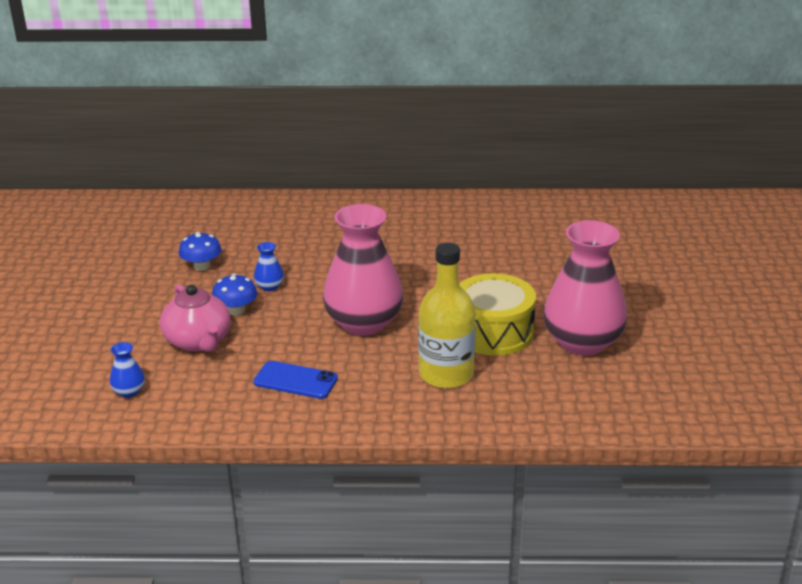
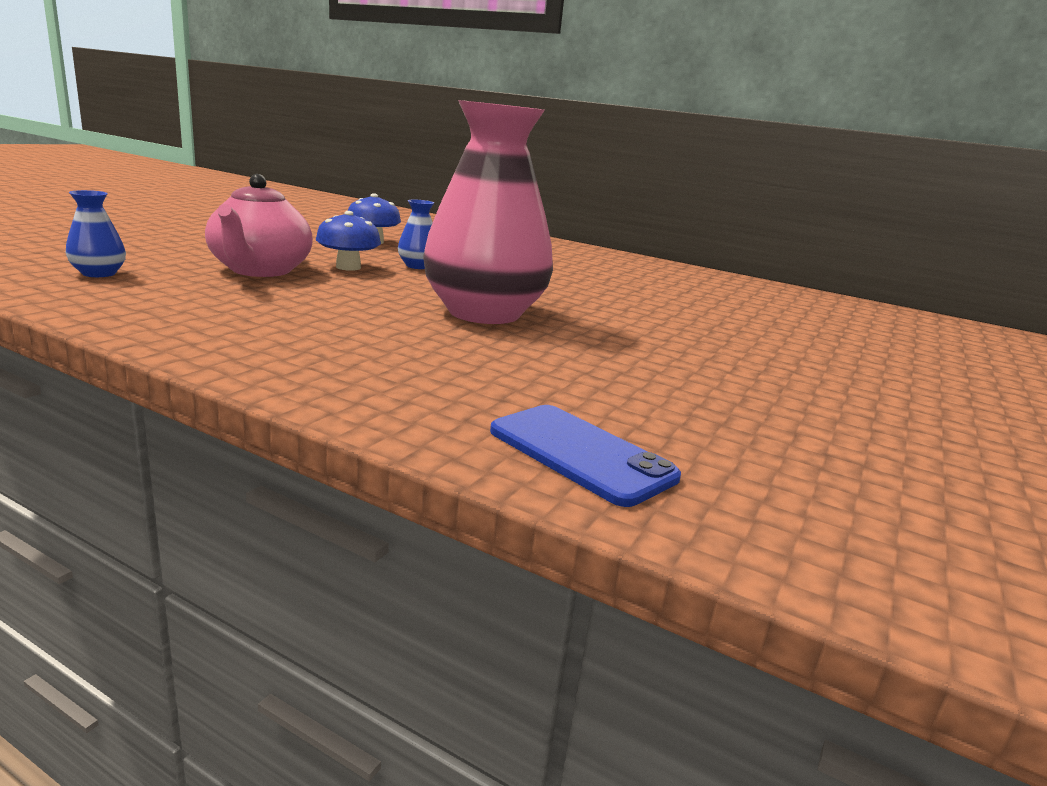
camera: 25 degrees right, 10 degrees down
blue phone [253,361,338,399] -> blue phone moved to [490,405,681,507]
yellow bottle [418,243,476,388] -> none
yellow drum [459,273,536,356] -> none
pink vase [544,220,627,356] -> none

